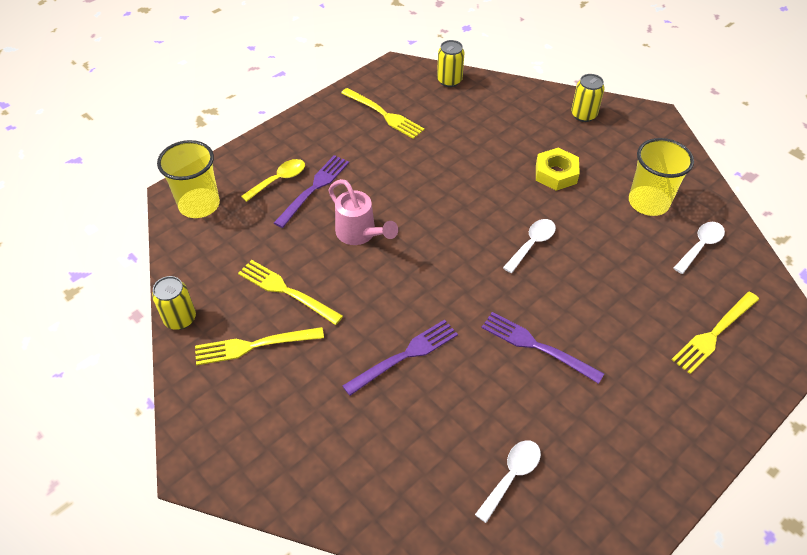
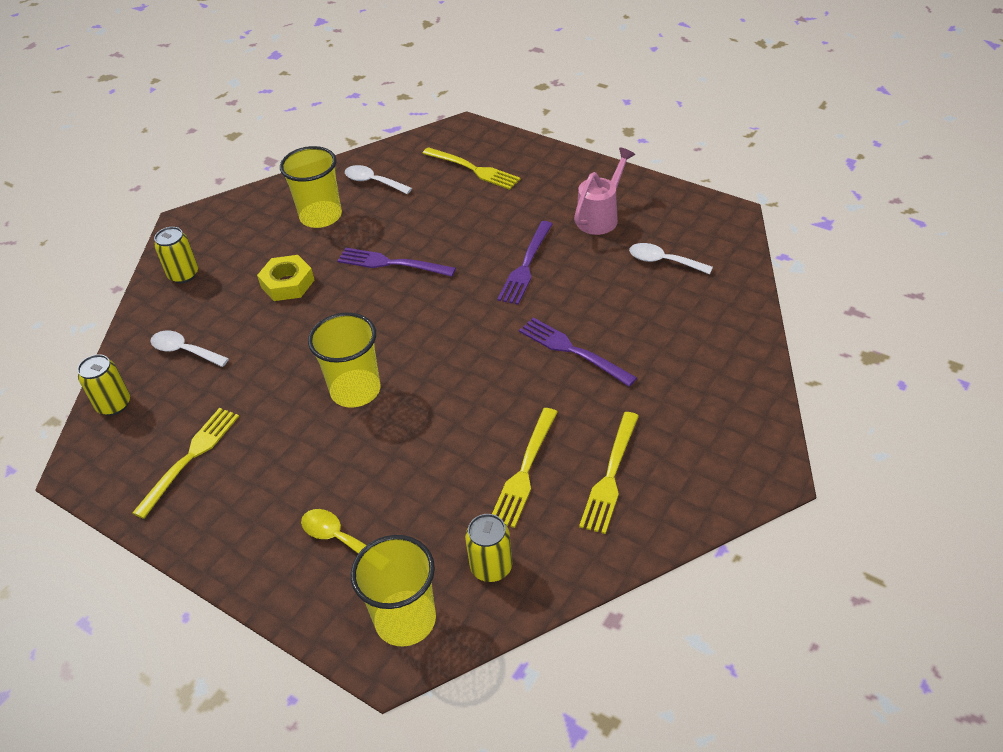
camera: 100 degrees left, 5 degrees down
yellow can [152,276,196,330] -> yellow can moved to [465,514,512,582]
yellow fork [195,327,324,366] -> yellow fork turned 45 degrees clockwise [579,412,639,534]
purple fork [274,155,349,228] -> purple fork moved to [337,248,456,277]
pink watering can [328,179,398,245] -> pink watering can moved to [574,147,635,235]
white spoon [503,219,556,273] -> white spoon moved to [151,331,229,367]
none -> yellow cup [308,312,380,408]

